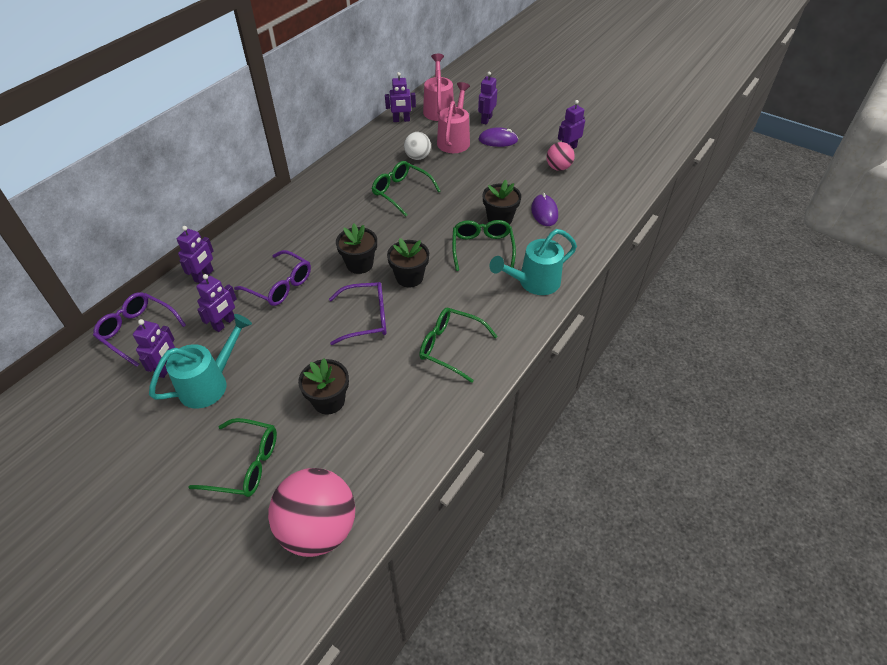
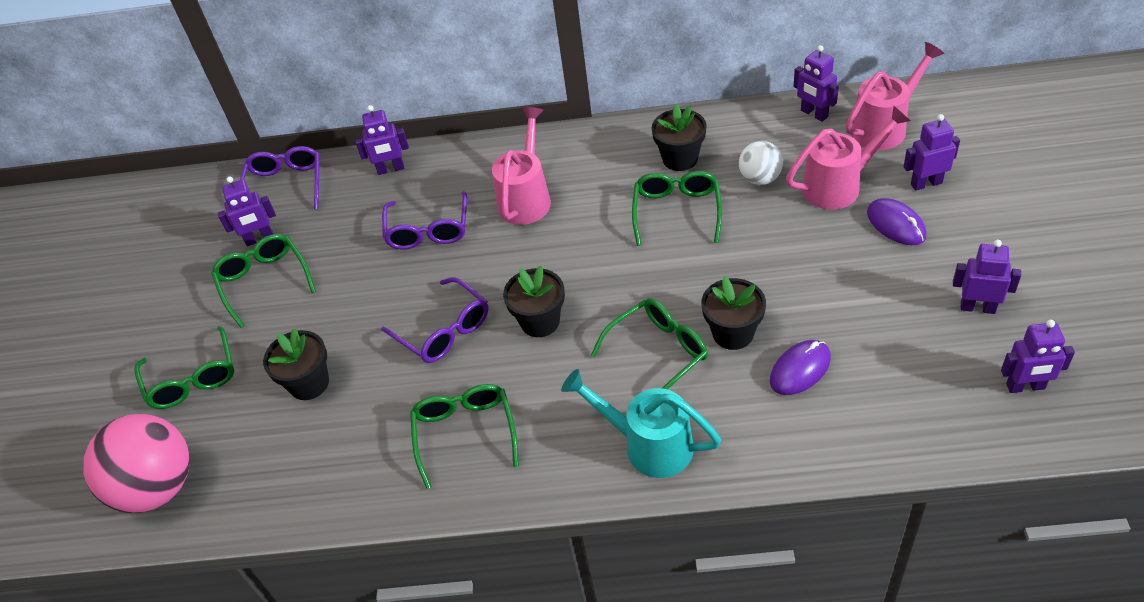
camera: 60 degrees right, 0 degrees up
turquoise watering can [149,314,252,408] -> green glasses [211,234,316,328]
purple robot [196,274,237,332] -> purple robot moved to [1001,320,1075,393]
black flower pot [336,224,377,274] -> black flower pot moved to [652,104,707,171]
pink ball [546,142,575,171] -> none
none -> pink watering can [492,107,551,225]

